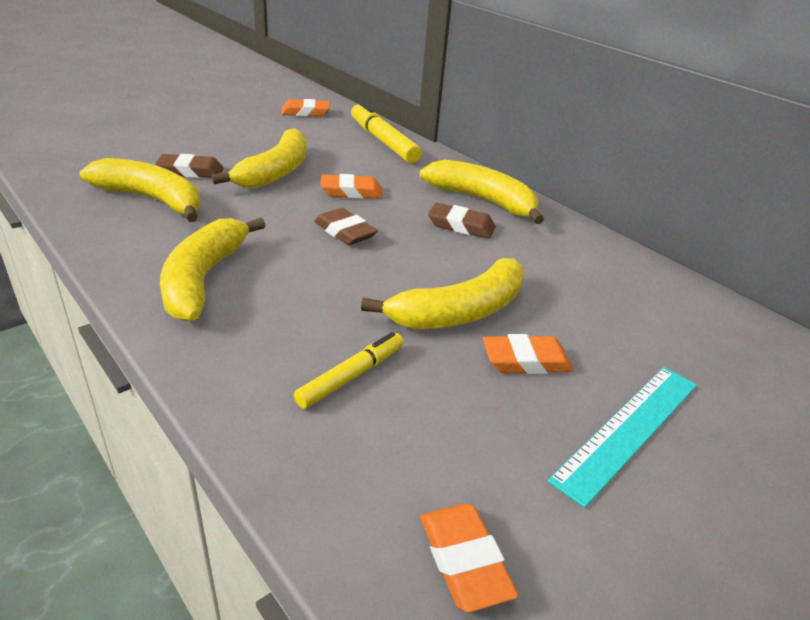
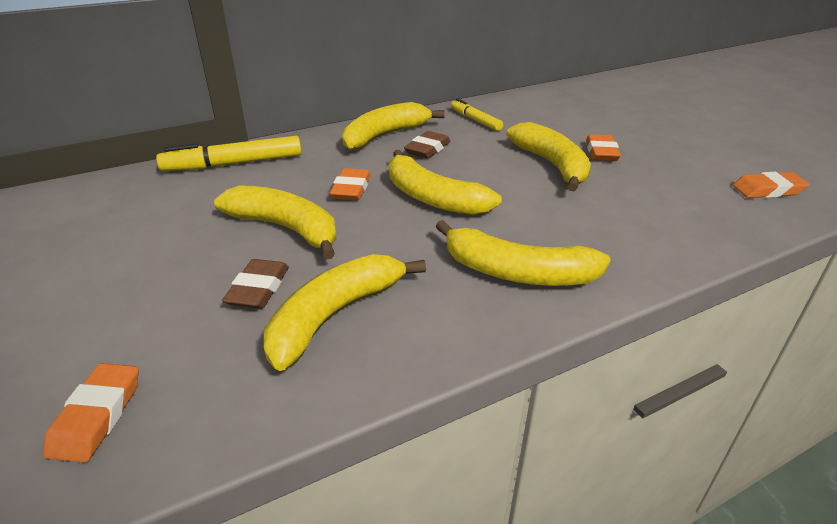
camera: 75 degrees left, 0 degrees up
orange eraser [281,99,330,116] -> orange eraser moved to [43,363,139,463]
yellow marker [294,332,404,409] -> yellow marker moved to [451,98,503,131]
brown eraser [314,208,378,245] -> yellow banana [389,150,502,215]
turquoise ruler [548,367,697,508] -> none

